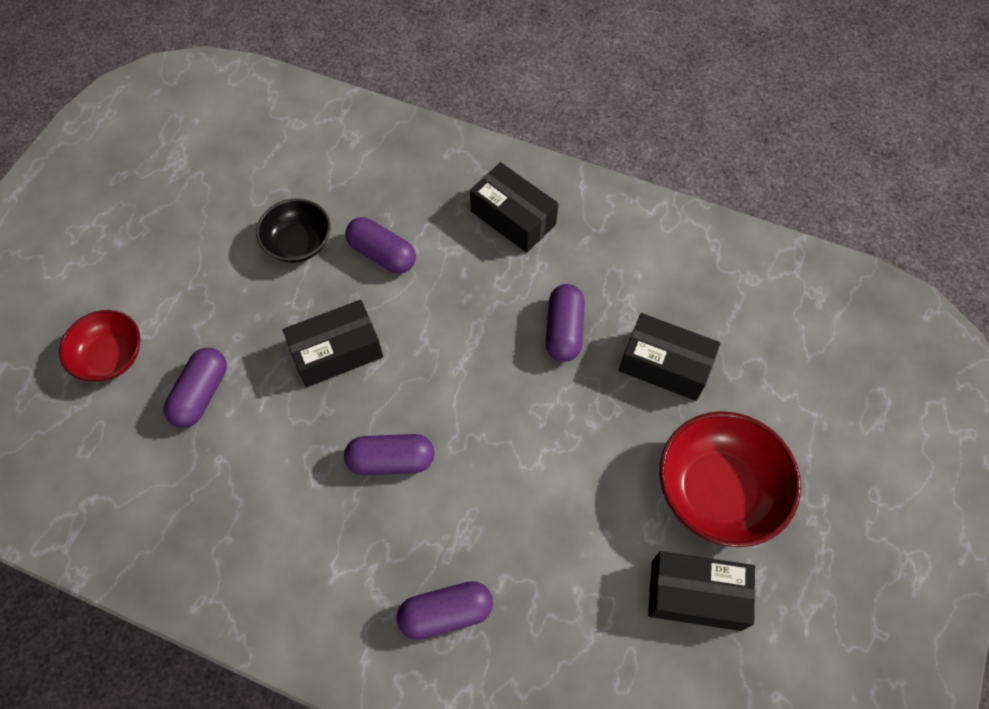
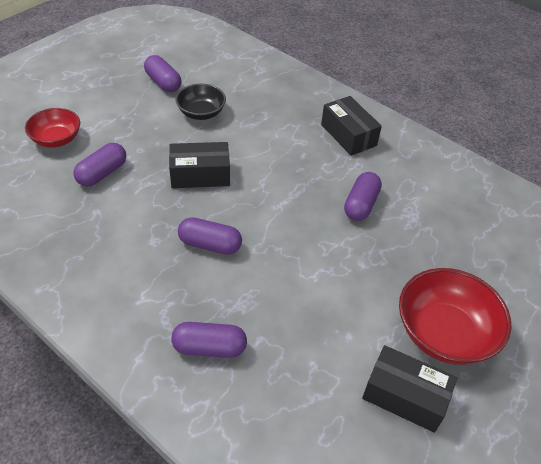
camera: 15 degrees right, 15 degrees down
purple capsule [345,217,416,274] -> purple capsule moved to [144,55,181,92]
black box [619,313,721,401] -> none

